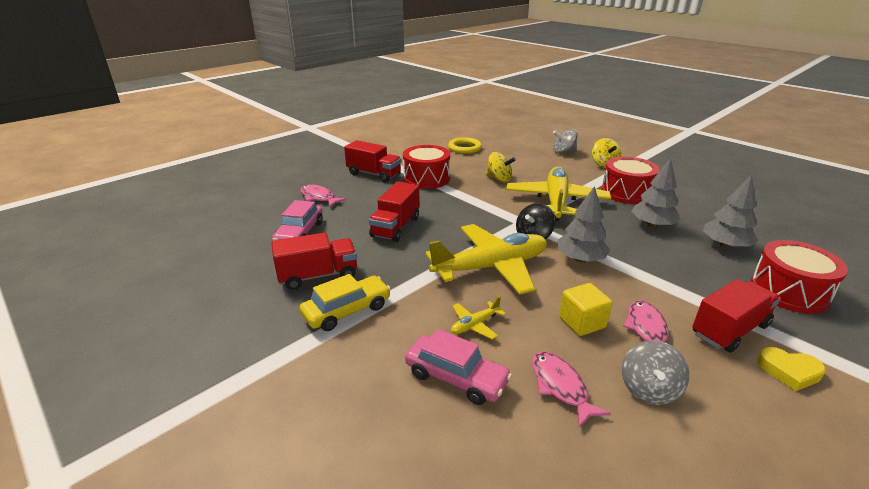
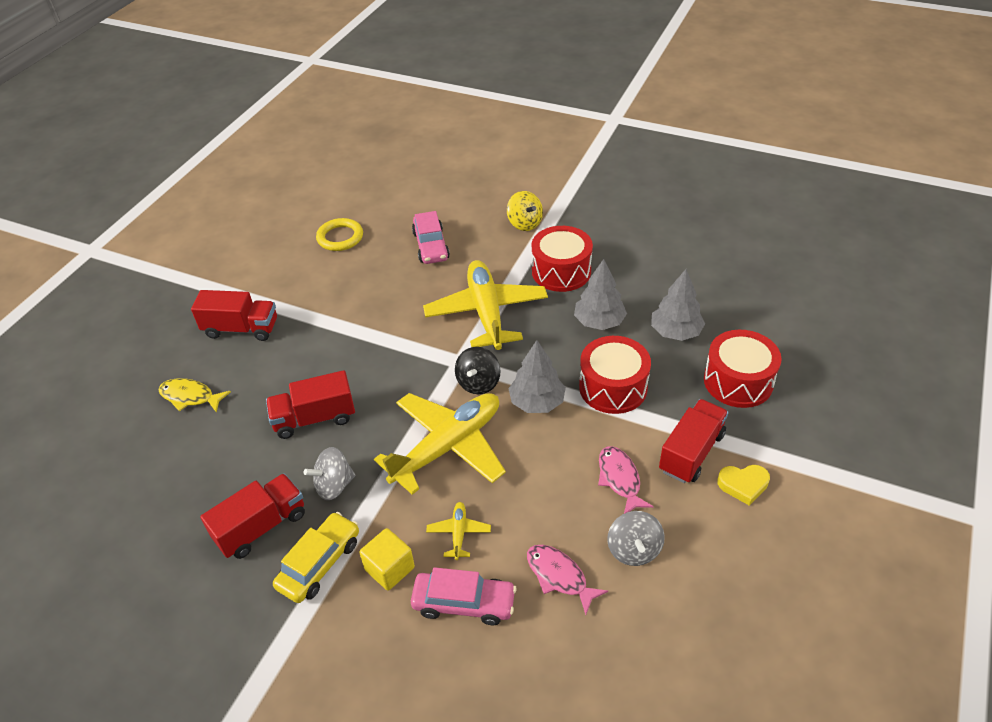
camera: 20 degrees left, 15 degrees up
pink car [272,200,323,241] -> pink car moved to [412,211,450,264]
pink fish [300,184,347,207] -> yellow fish [158,378,231,413]
red truck [369,181,420,242] -> red truck turned 75 degrees clockwise [266,370,355,439]
red drum [403,145,450,189] -> red drum moved to [579,336,651,414]
yellow plane [451,296,506,340] -> yellow plane turned 150 degrees clockwise [426,502,491,560]
yellow spinning top [486,152,516,182] -> none
grey spinning top [553,128,578,154] -> grey spinning top moved to [304,447,355,500]
yellow cube [559,283,612,336] -> yellow cube moved to [359,528,415,591]

